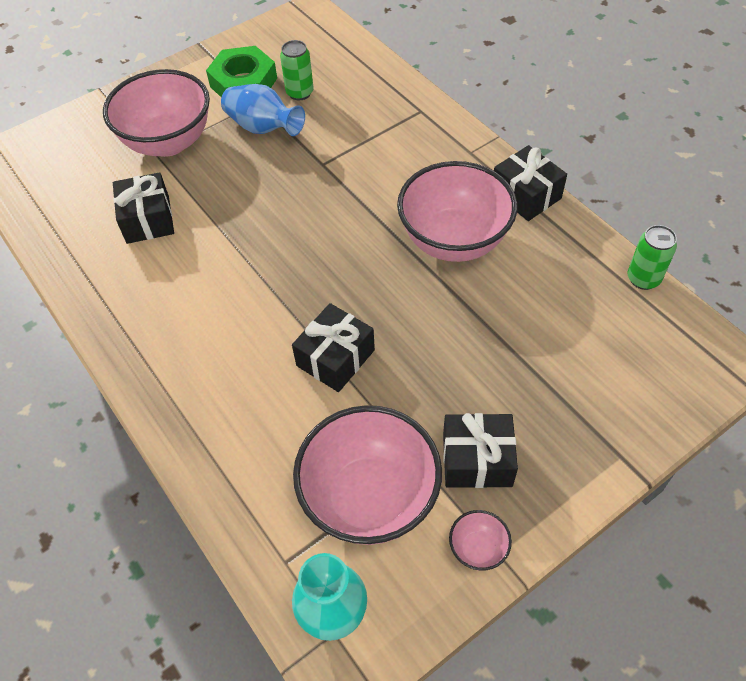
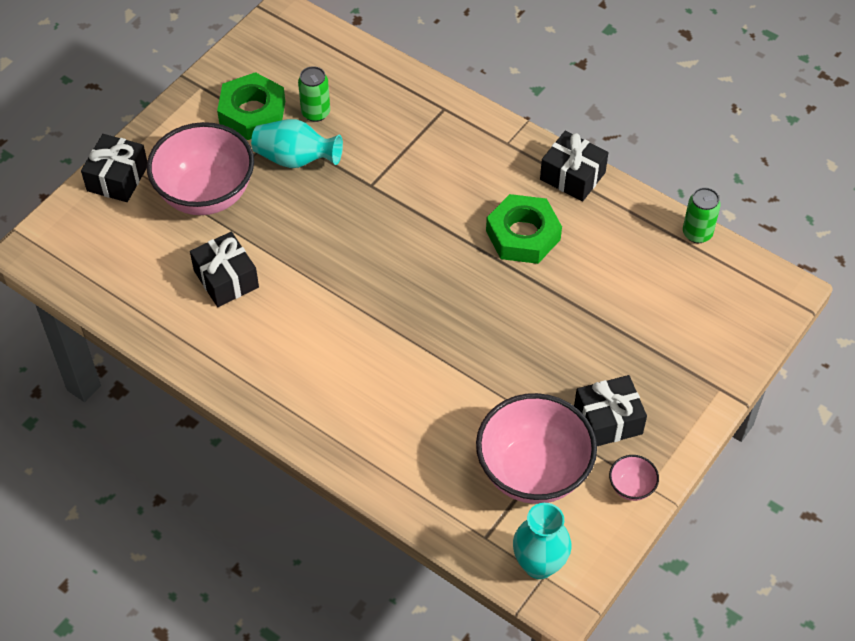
camera: 20 degrees left, 0 degrees up
blue vase [221,84,305,136] -> turquoise vase [251,119,343,168]
black gift [292,303,375,392] -> black gift moved to [81,134,147,202]
pink bowl [397,161,517,262] -> green nut [486,194,562,264]

